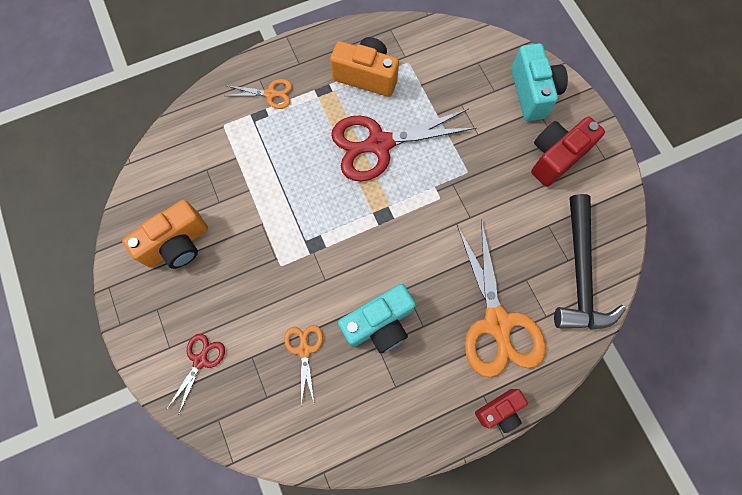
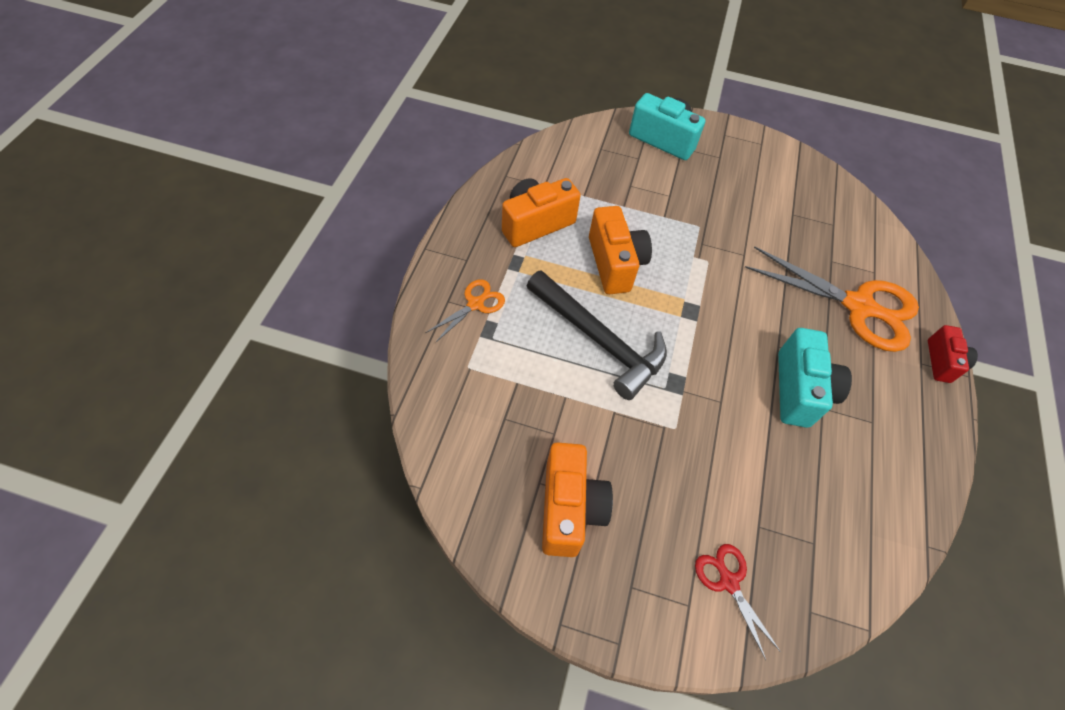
camera: 55 degrees left, 15 degrees down
orange scissors [284,325,323,405] -> none
red scissors [331,109,477,181] -> orange camera [589,206,652,294]
red camera [531,117,605,187] -> none
black hammer [554,194,626,330] -> black hammer moved to [527,270,667,400]

